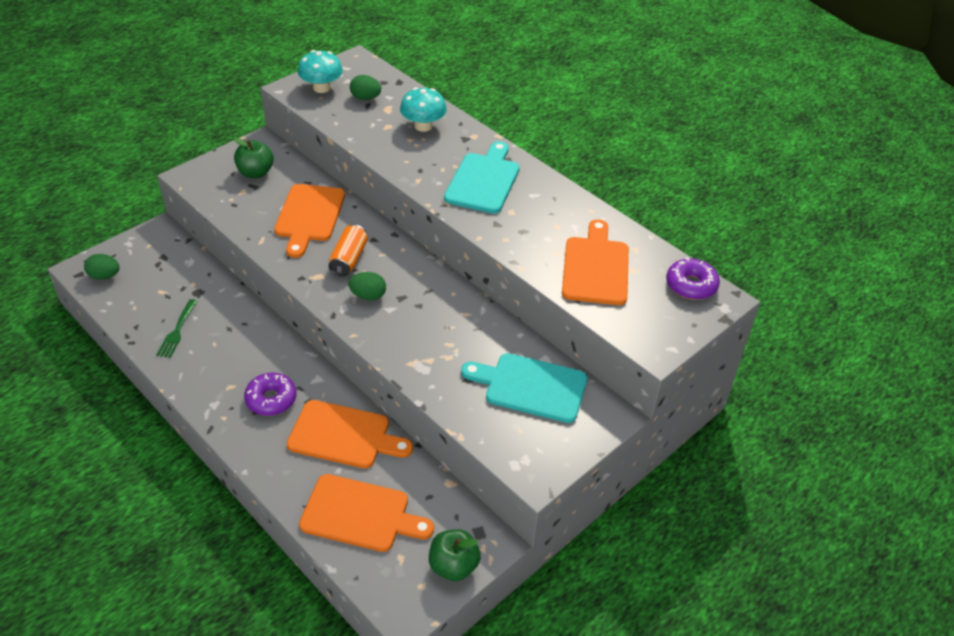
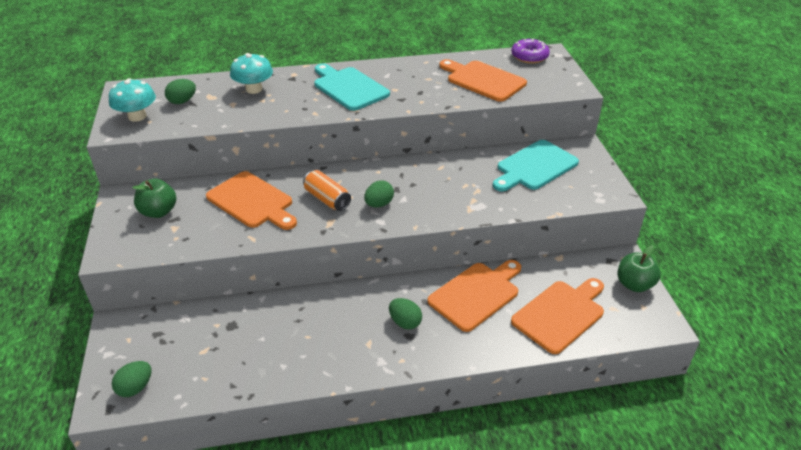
camera: 55 degrees left, 5 degrees down
green fork [156,299,197,358] -> none
purple donut [244,373,296,416] -> green egg [389,298,422,329]

